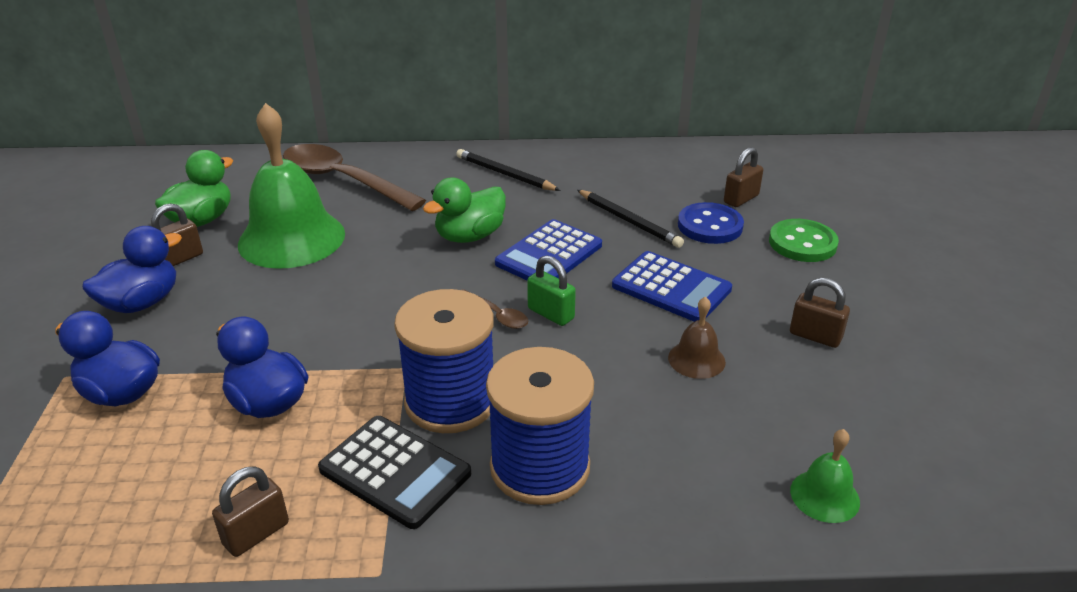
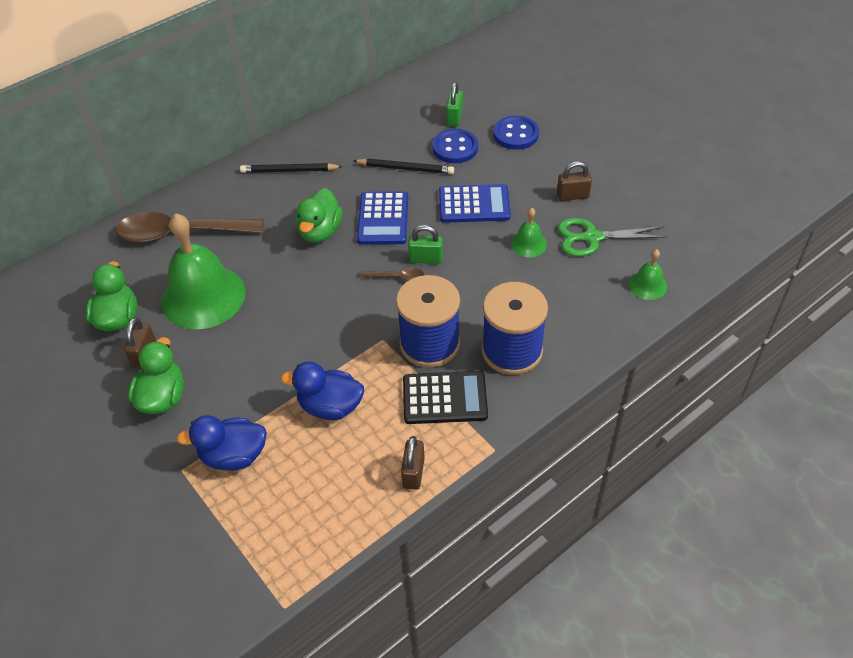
camera: 35 degrees left, 15 degrees up
blue duck [82,226,182,313] -> green duck [128,337,184,414]
brown bell [668,296,726,379] -> green bell [511,208,547,257]
brown padlock [724,147,763,207] -> green padlock [446,82,463,126]
green button [769,219,839,262] -> blue button [493,116,539,150]
none -> green scissors [558,218,667,257]

